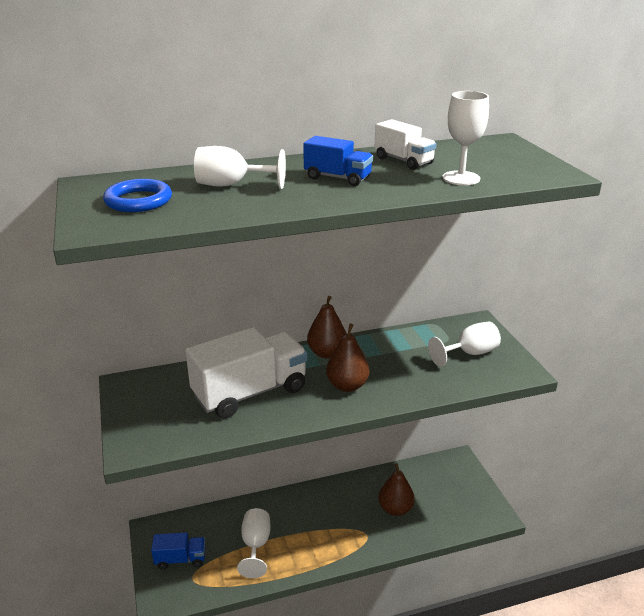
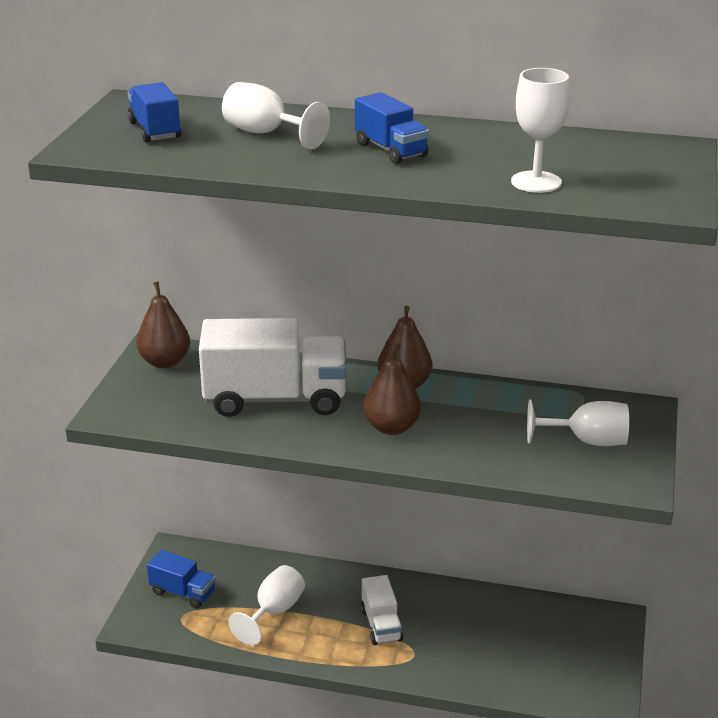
camera: 30 degrees right, 0 degrees up
blue ring [103,179,172,212] -> blue truck [127,82,181,142]
white truck [375,119,436,170] -> white truck moved to [361,575,403,645]
brown pear [378,463,415,516] -> brown pear moved to [136,281,190,368]

